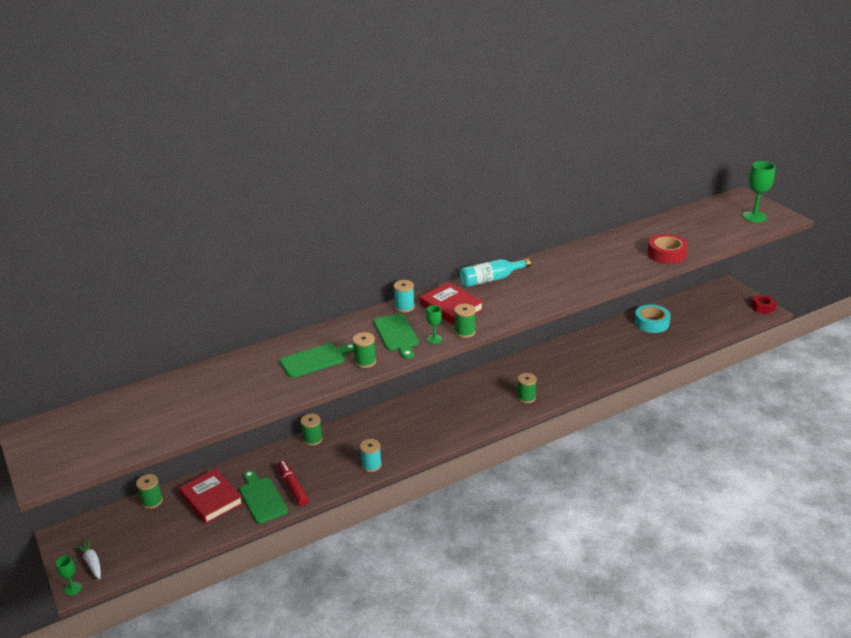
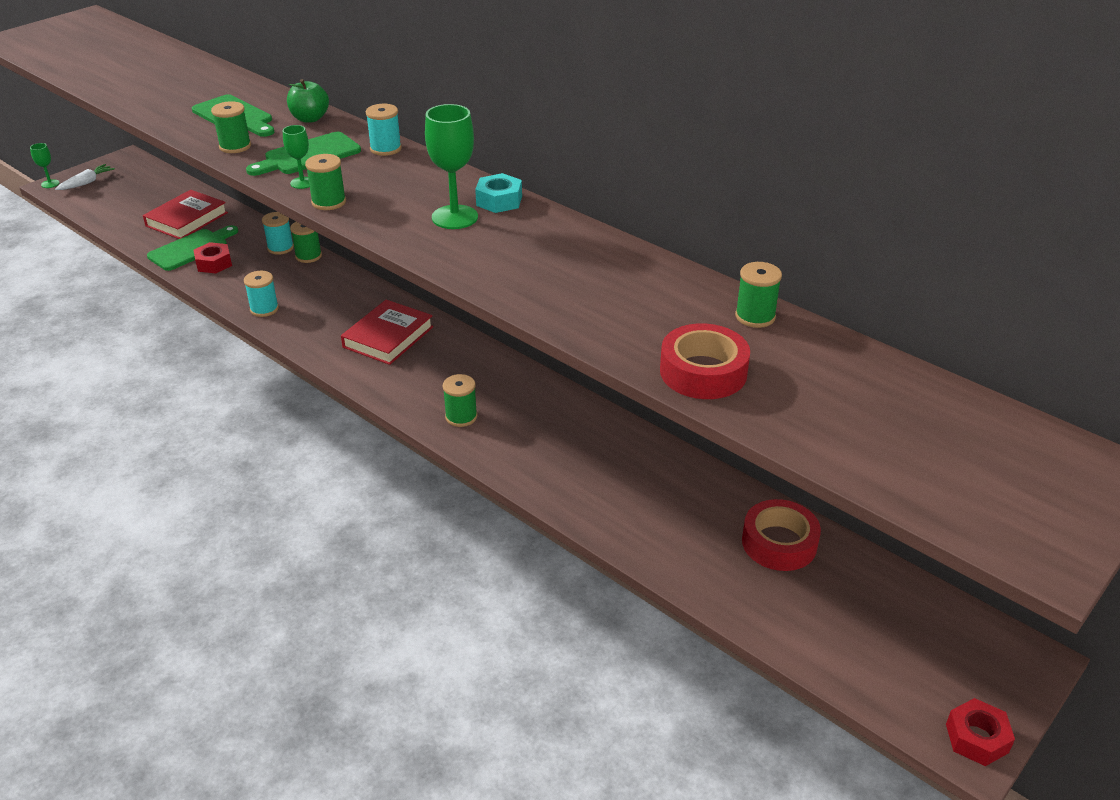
camera: 70 degrees right, 5 degrees up
green spool [136,474,163,509] -> green spool moved to [735,262,782,328]
red marker [277,461,309,506] -> red nut [194,242,232,273]
red book [419,282,484,325] -> red book moved to [341,300,433,365]
turquoise bottle [460,258,531,287] -> turquoise nut [475,173,522,213]
turquoise tape [635,304,671,333] -> red tape [742,499,821,571]
green goblet [742,161,775,222] -> green goblet moved to [425,104,478,229]
none -> turquoise spool [262,212,294,255]
none -> green apple [287,79,329,123]

